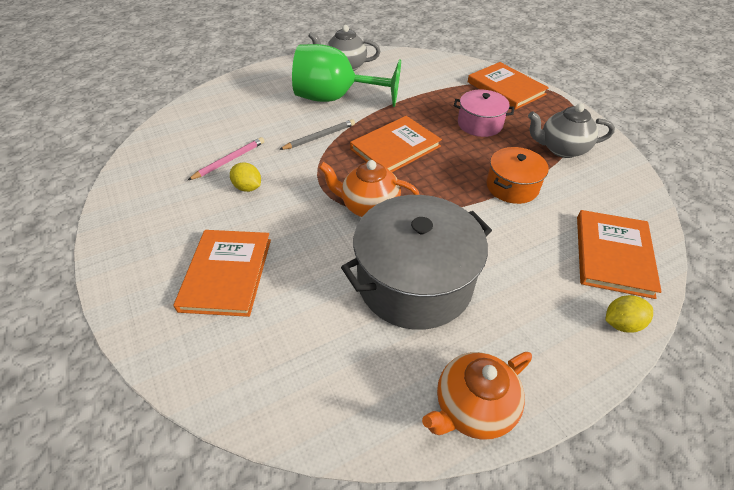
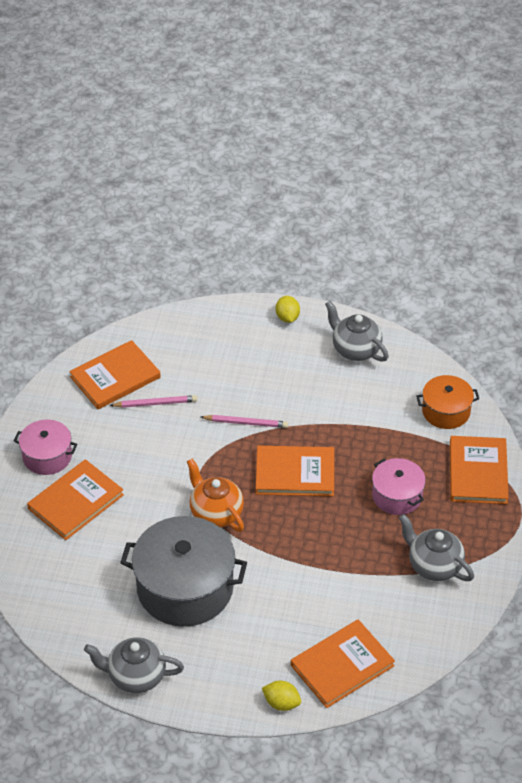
camera: 40 degrees right, 0 degrees up
yellow lemon [230,162,261,192] -> yellow lemon moved to [276,296,300,323]
grey pencil [279,119,355,150] -> pink pencil [201,415,288,428]
green goblet [292,44,401,107] -> none
orange teapot [422,352,532,440] -> grey teapot [84,637,184,693]
orange pot [486,147,549,204] -> orange pot moved to [416,375,479,429]
none -> pink pot [14,420,77,475]
none -> orange book [69,340,161,409]

